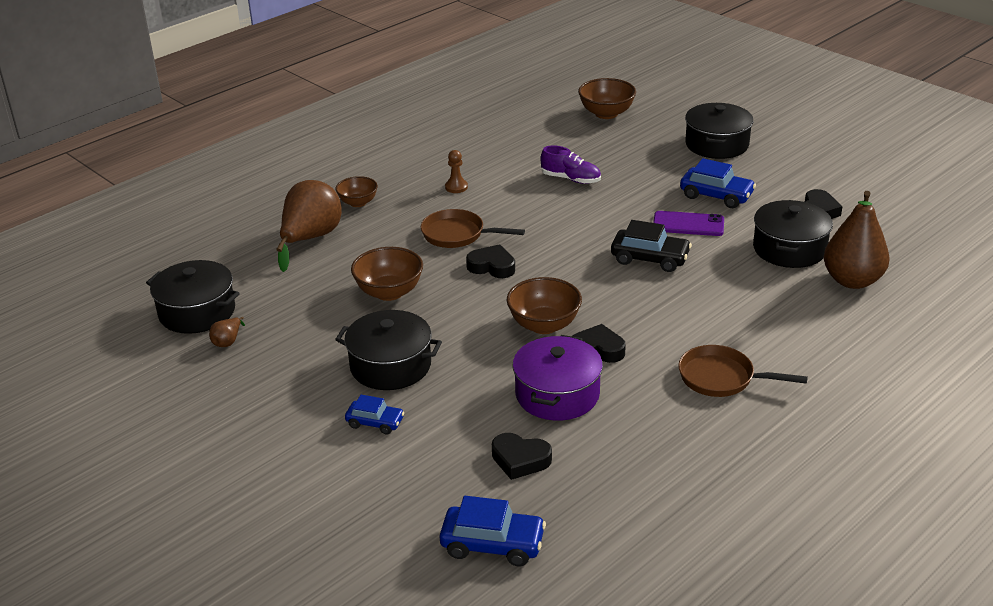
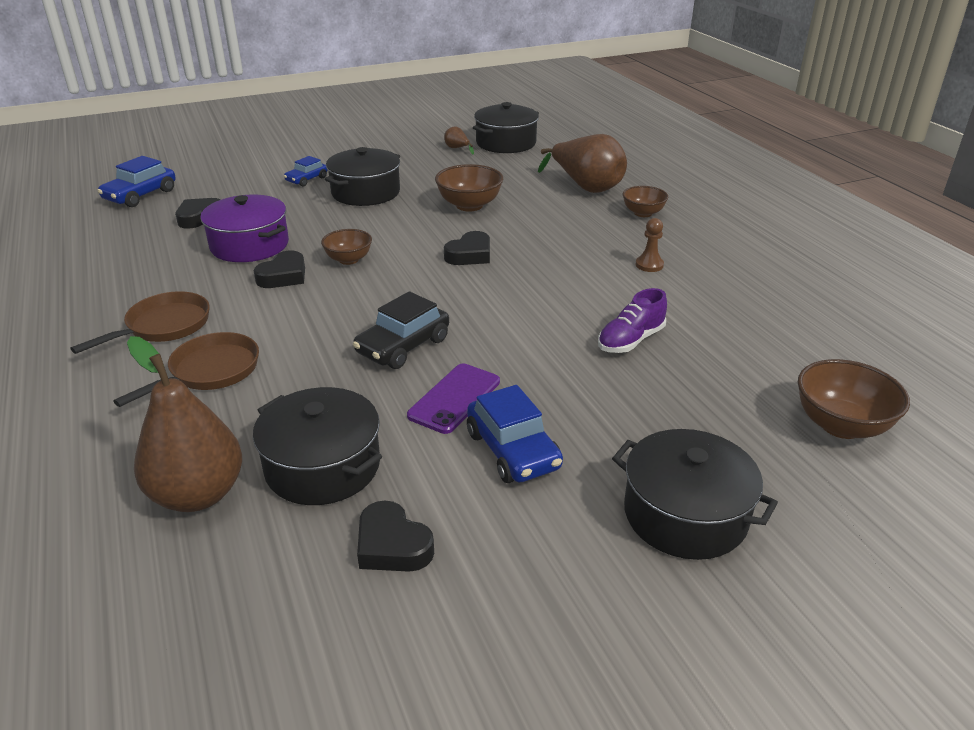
camera: 110 degrees right, 0 degrees up
brown pan [421,209,525,248] -> brown pan moved to [113,332,259,407]
brown bowl [507,277,582,334] -> brown bowl [321,229,372,265], size x0.65
blue car [680,158,756,208] -> blue car turned 75 degrees counterclockwise [467,385,563,483]

